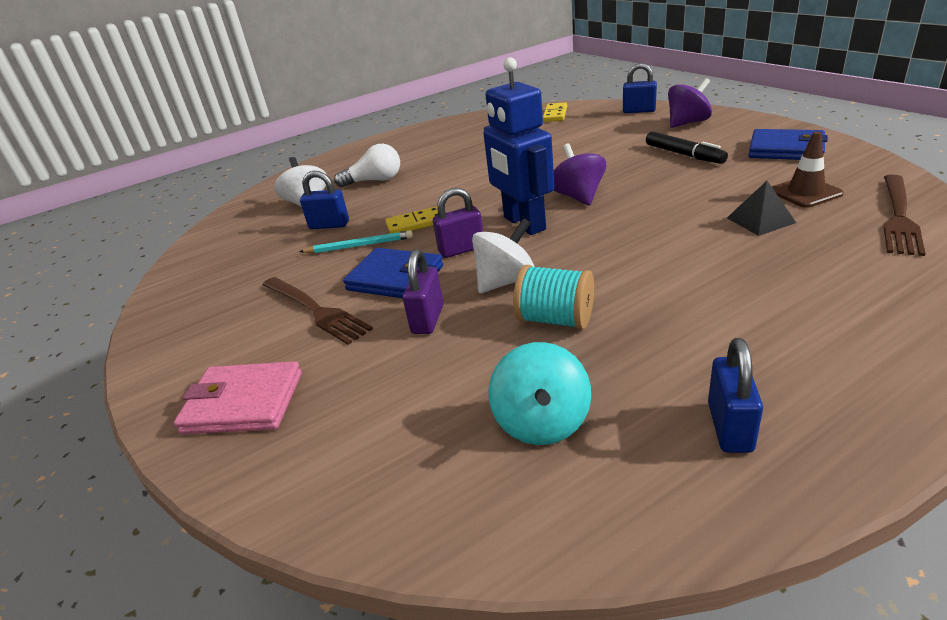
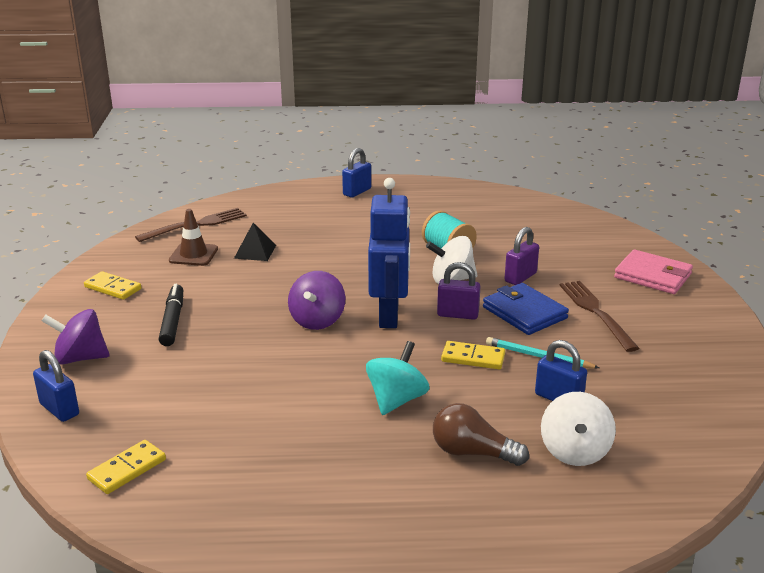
camera: 155 degrees left, 5 degrees down
white light bulb [334,144,400,188] -> brown light bulb [433,403,529,466]
turquoise spinning top [489,342,591,445] -> turquoise spinning top moved to [366,341,430,415]
blue padlock [708,338,763,453] -> blue padlock moved to [342,148,371,198]
blue wallet [748,129,828,160] -> yellow domino [84,271,141,300]

